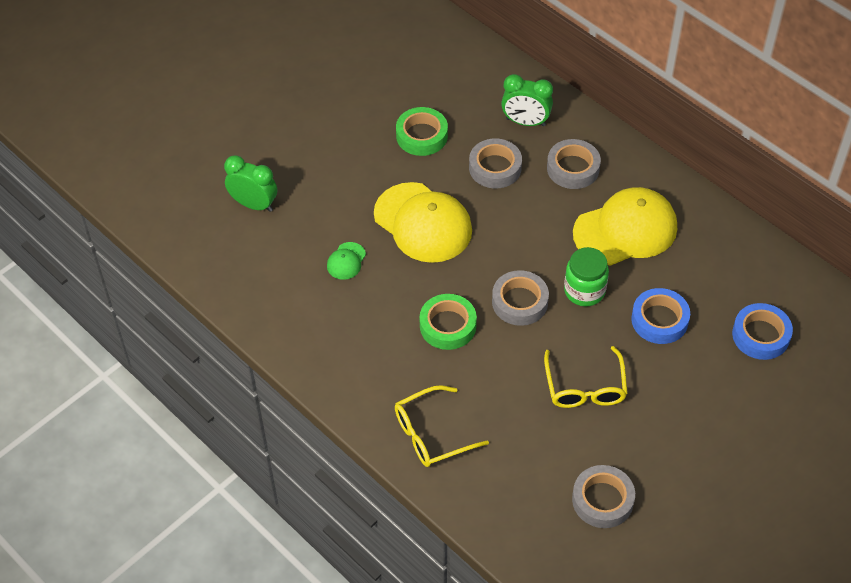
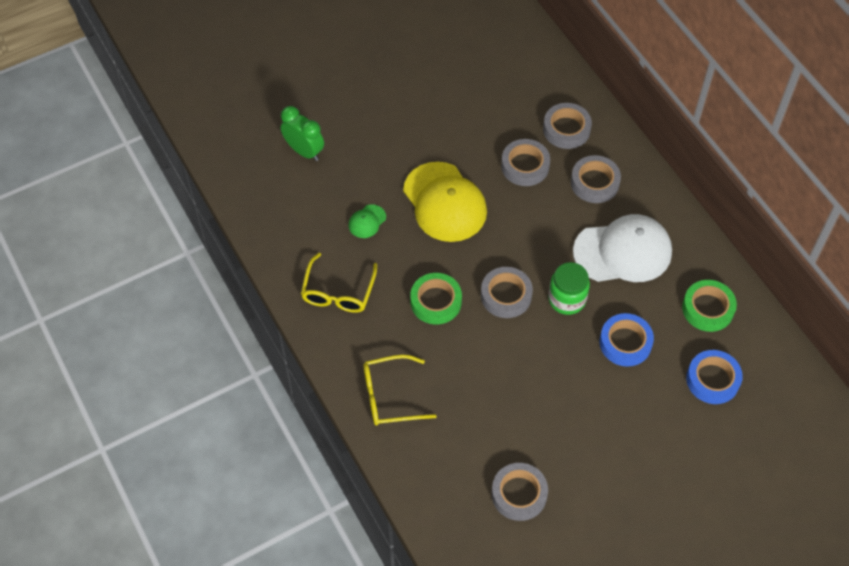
camera: 15 degrees right, 5 degrees up
green tape [396,107,448,156] -> green tape moved to [682,280,737,332]
green clock [501,74,553,126] -> grey tape [543,103,592,149]
yellow glasses [544,346,628,408] -> yellow glasses moved to [301,253,377,313]
yellow cap [573,187,677,266] -> white cap [573,214,672,282]

